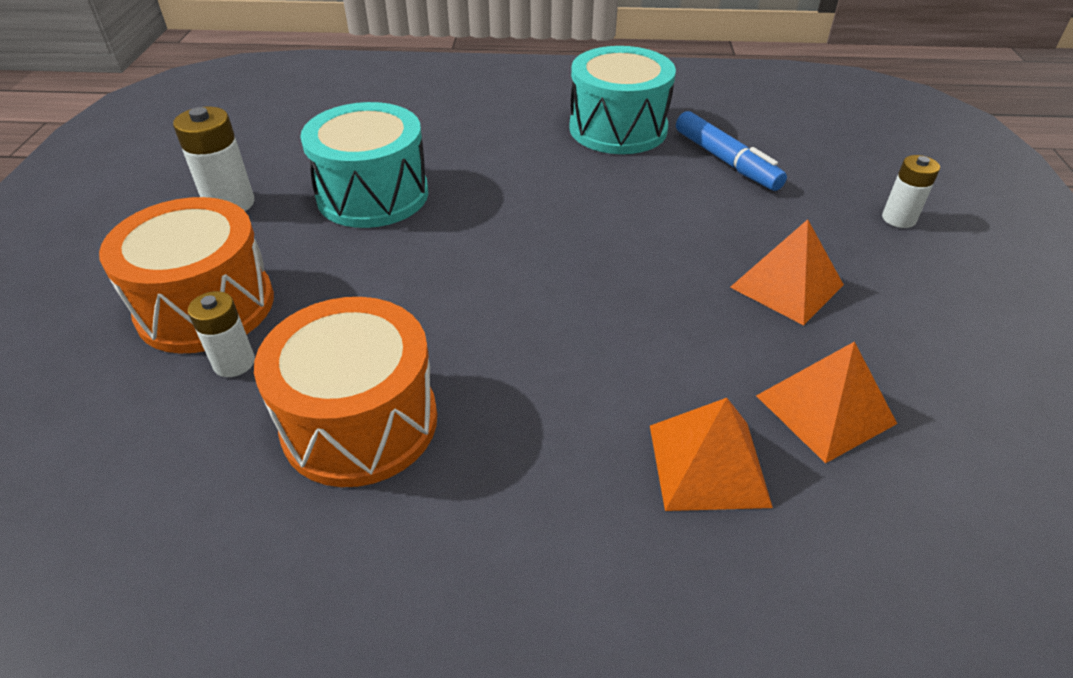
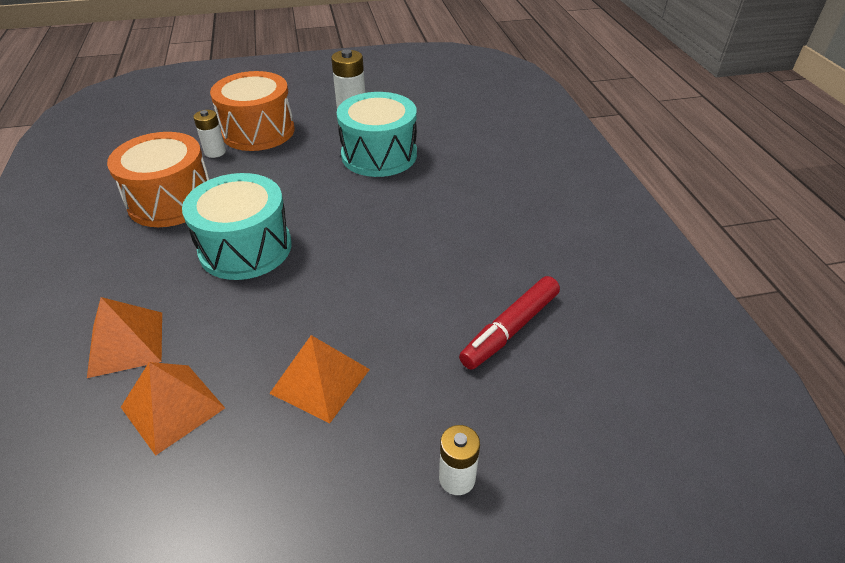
camera: 75 degrees right, 0 degrees up
turquoise drum [569,46,676,154] -> turquoise drum moved to [182,173,291,280]
blue marker [676,111,787,191] -> red marker [459,276,560,370]

